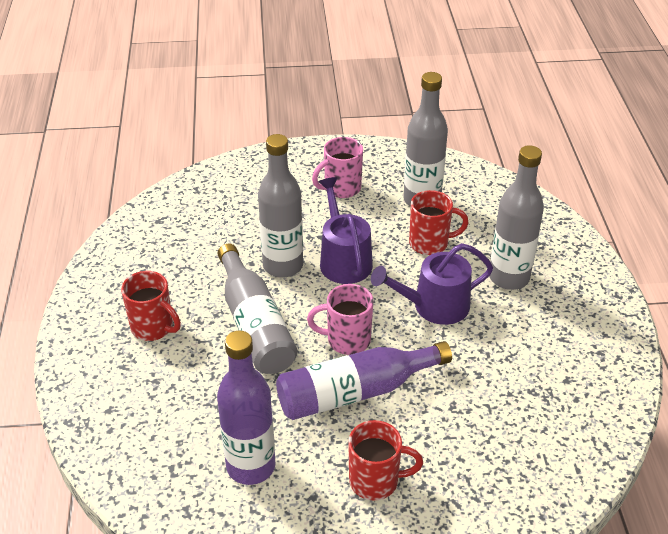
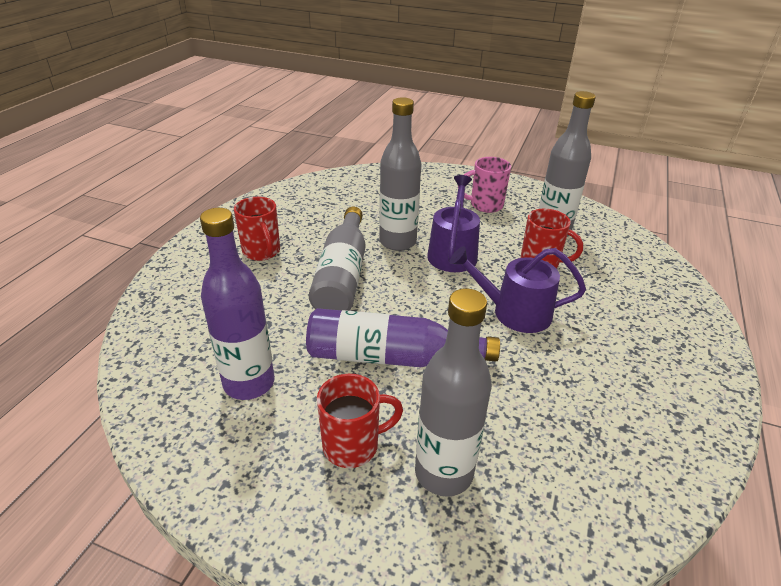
camera: 25 degrees right, 5 degrees down
pink mug [307,284,373,355] -> none
red mug [348,420,423,501] -> red mug turned 45 degrees counterclockwise [317,374,403,468]
grey bottle [489,145,544,290] -> grey bottle moved to [415,288,492,497]

